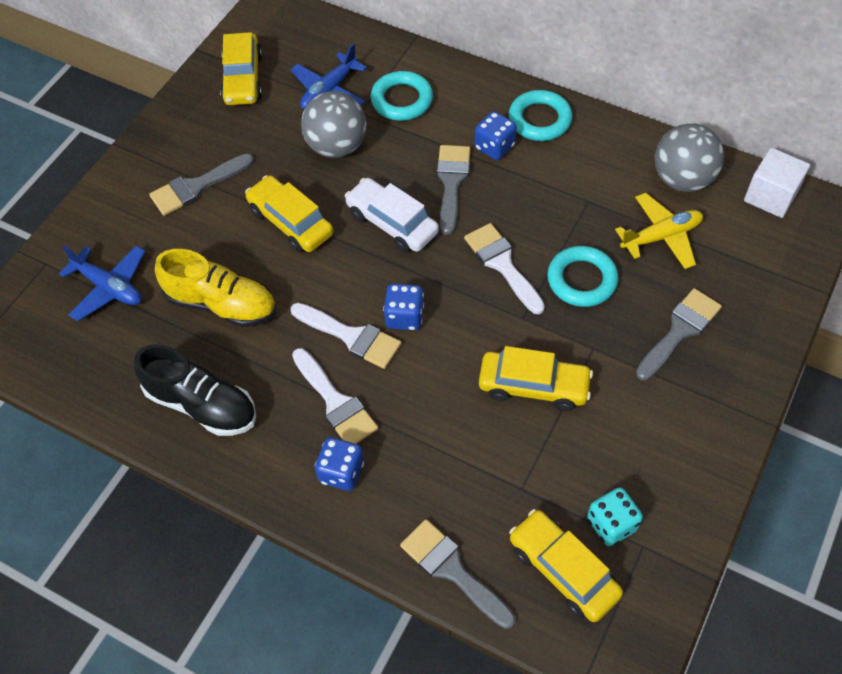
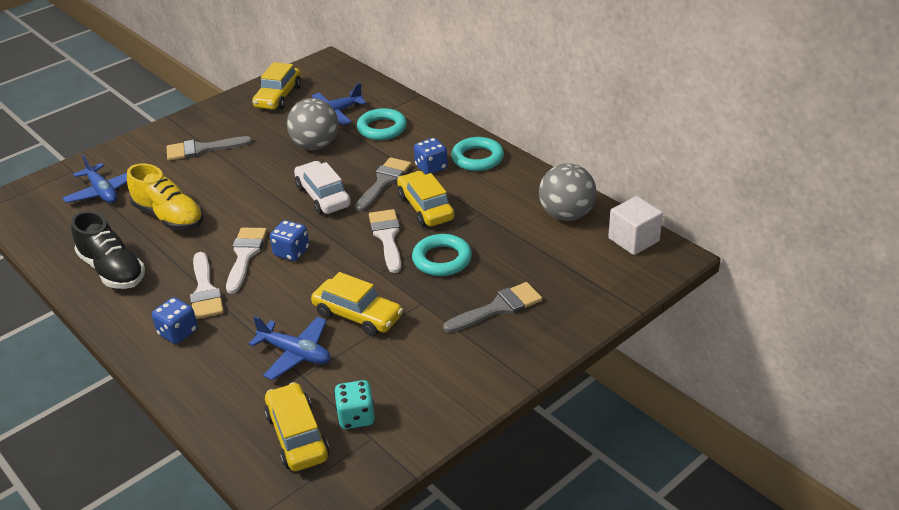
camera: 20 degrees right, 20 degrees down
yellow car [245,175,333,252] -> yellow car moved to [397,171,454,227]
white brush [291,303,402,369] -> white brush turned 135 degrees counterclockwise [226,228,267,294]
grey brush [400,519,515,629] -> none
yellow plane [615,193,703,269] -> none
none -> blue plane [249,316,330,380]

